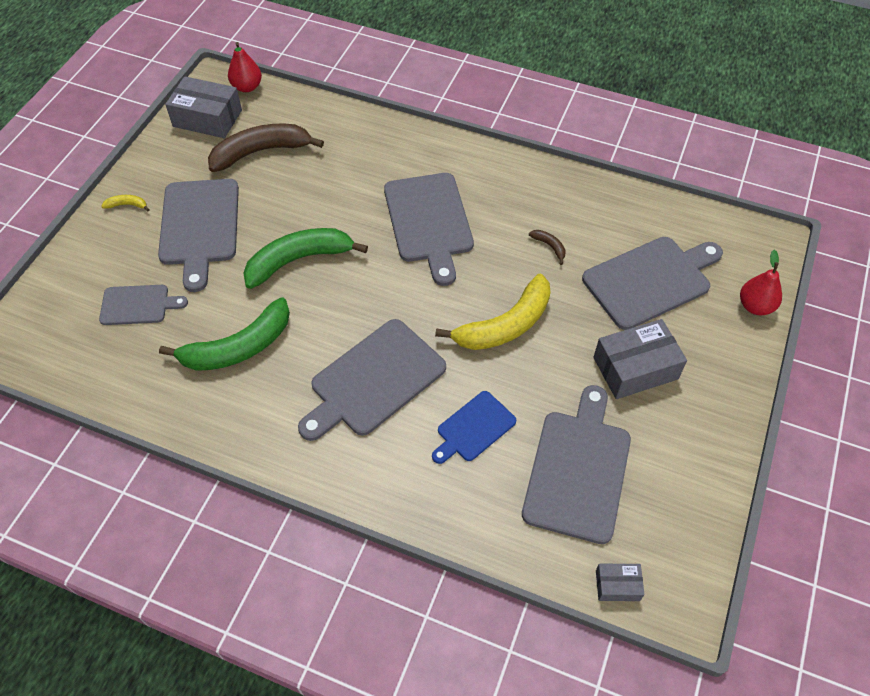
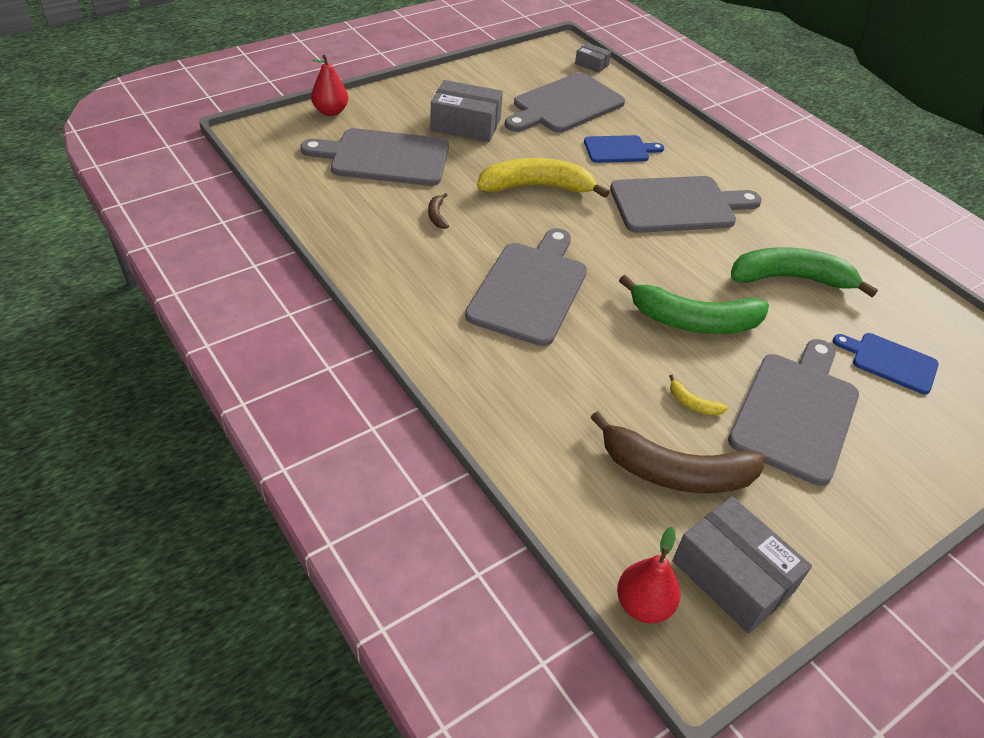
camera: 150 degrees left, 10 degrees down
grey cutting board [99,285,188,325] -> blue cutting board [833,333,939,394]
yellow banana [101,195,150,211] -> yellow banana moved to [669,375,728,416]

